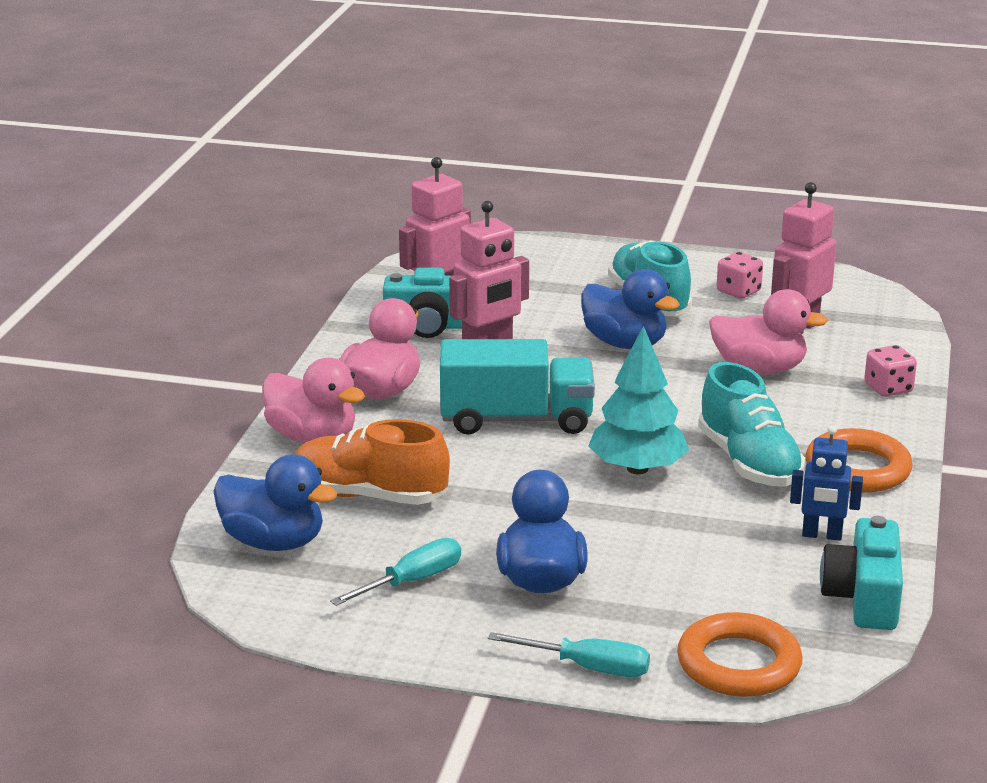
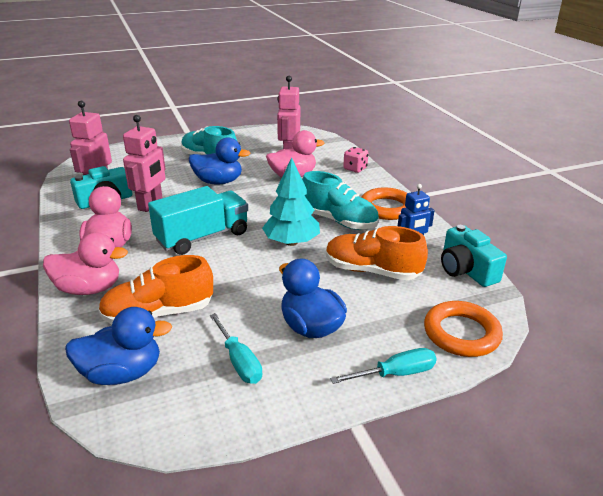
camera: 35 degrees left, 5 degrees up
turquoise screwdriver [330,538,461,606] -> turquoise screwdriver turned 135 degrees clockwise [210,313,262,384]
pink dice [716,252,763,299] -> none
none -> orange shoe [326,226,428,280]

